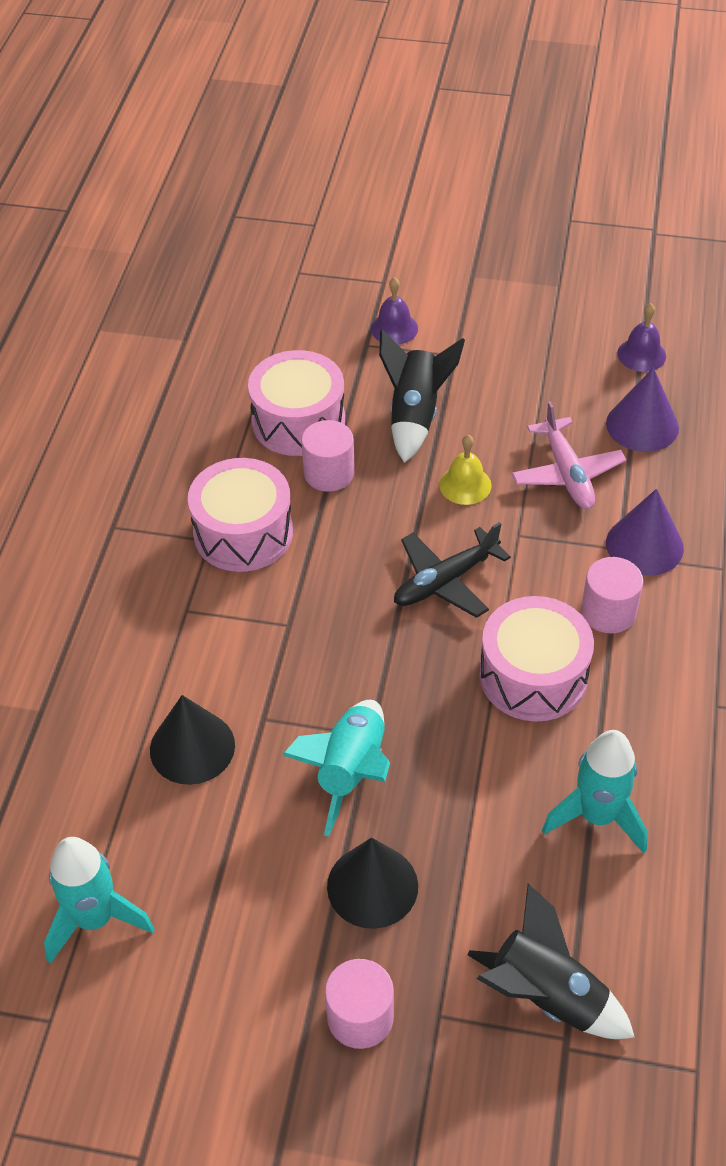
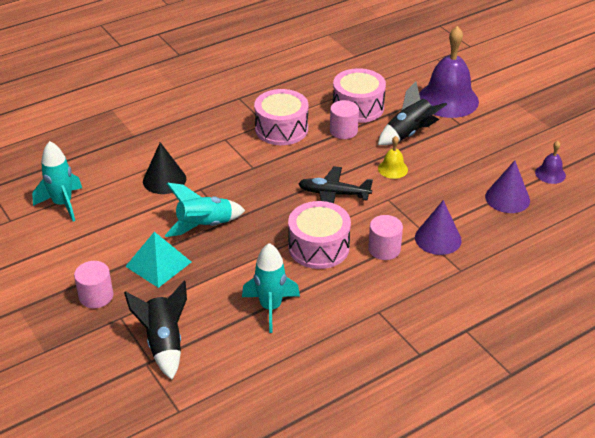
camera: 45 degrees right, 10 degrees down
black cone [327,837,418,929] -> turquoise pyramid [125,232,191,288]
purple bell [371,277,418,345] -> purple bell [419,26,479,118], size x2.21
pink plane [512,401,626,509] -> none

